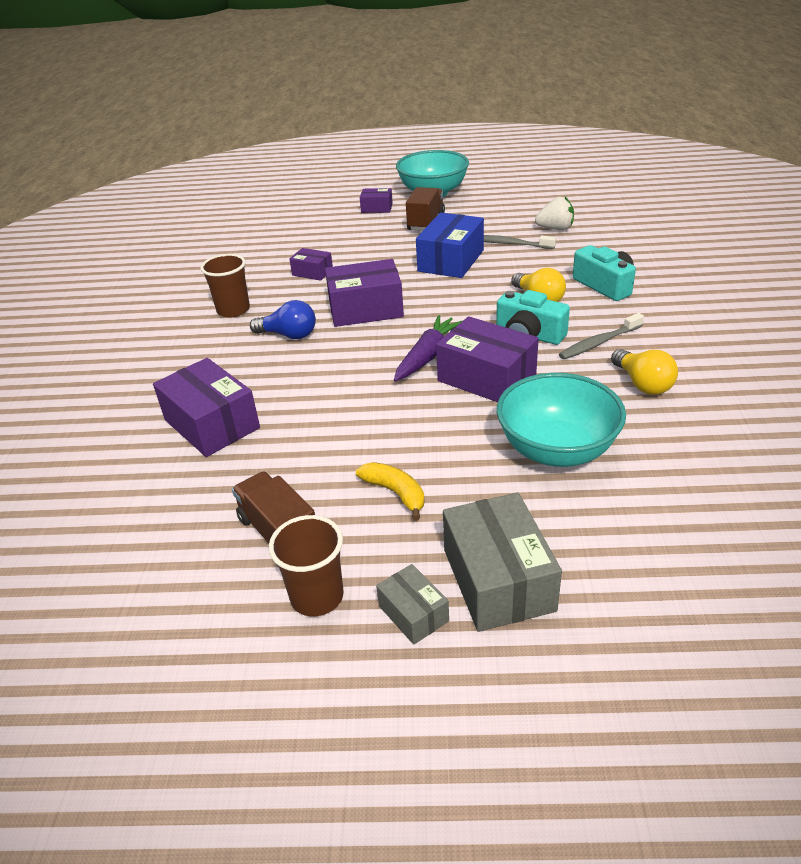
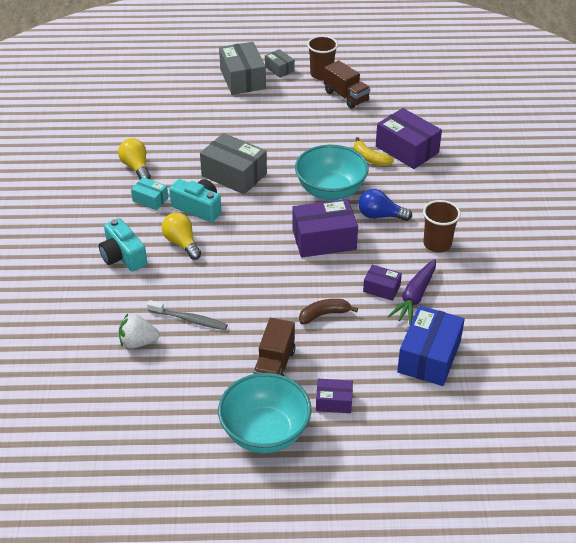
camera: 175 degrees right, 5 degrees up
yellow banana [356,462,424,521] -> yellow banana moved to [354,137,394,166]
purple carrot [394,315,462,382] -> purple carrot moved to [388,259,436,325]
blue box [416,213,484,278] -> blue box moved to [397,305,465,386]
purple box [436,316,539,402] -> grey box [200,133,267,195]
turquoise bowl [497,373,626,467] -> turquoise bowl moved to [295,145,369,201]
grey toothbrush [559,313,644,359] -> turquoise box [131,177,168,210]
none -> brown banana [299,299,358,324]

